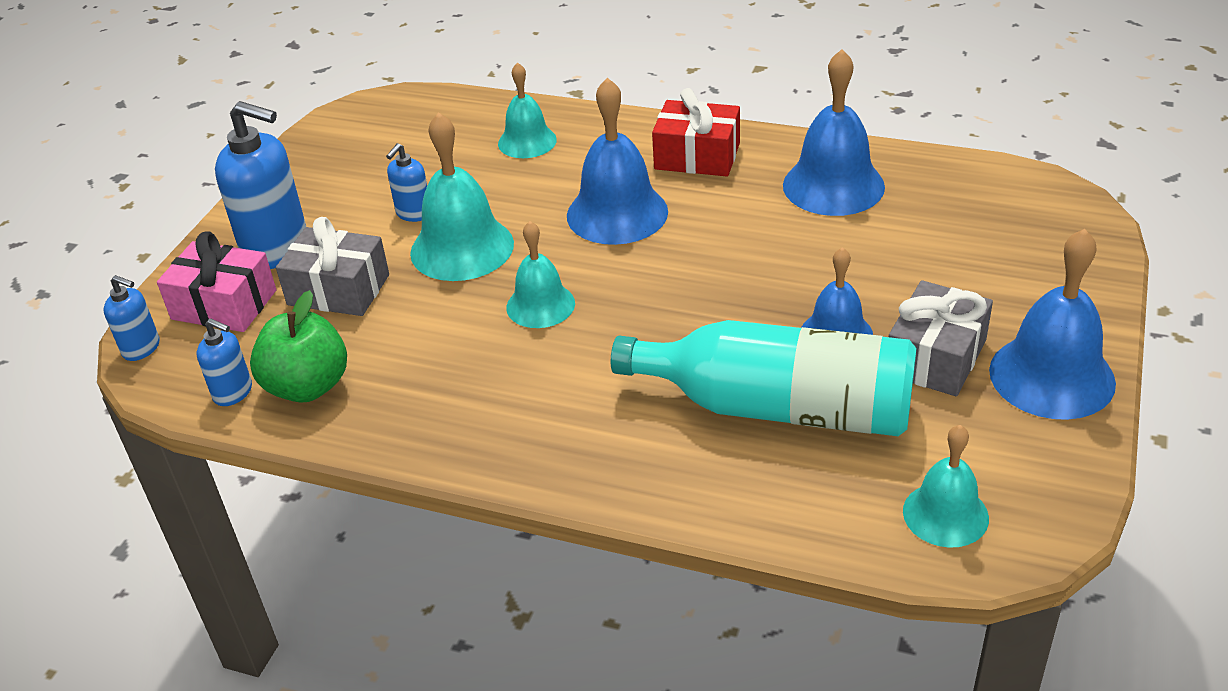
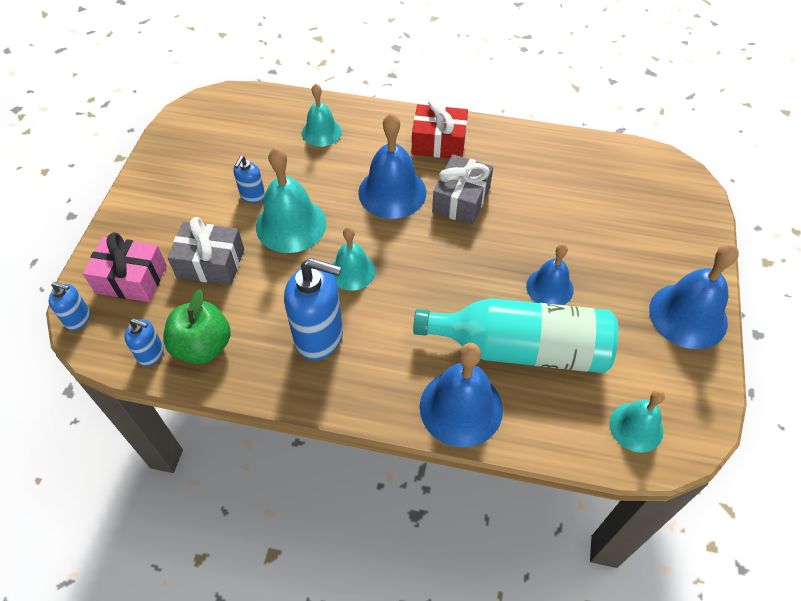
camera: 10 degrees left, 15 degrees up
blue soap dispenser [215,101,306,269] -> blue soap dispenser moved to [284,258,343,361]
blue bell [783,49,885,216] -> blue bell moved to [420,343,503,447]
grey gift [889,280,993,396] -> grey gift moved to [432,154,493,225]

